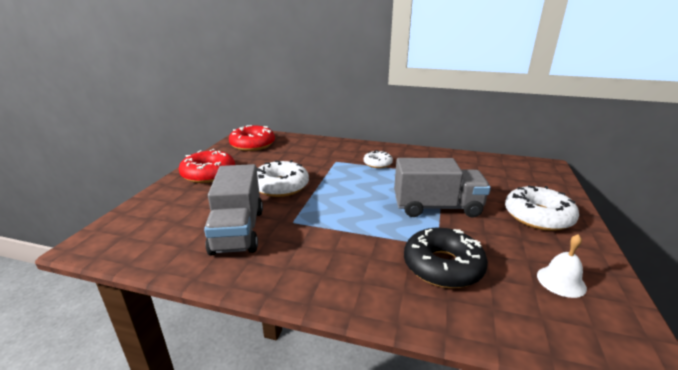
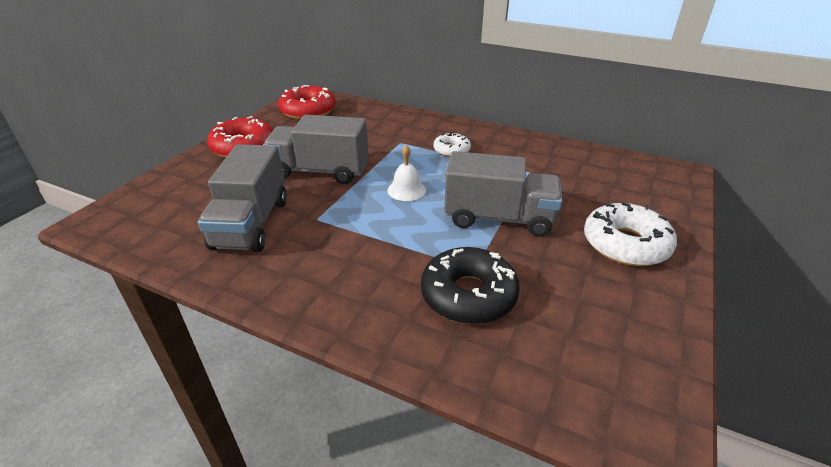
camera: 10 degrees right, 10 degrees up
white donut [257,160,309,197] -> grey truck [263,115,368,184]
white bell [537,234,587,298] -> white bell moved to [387,145,426,201]

